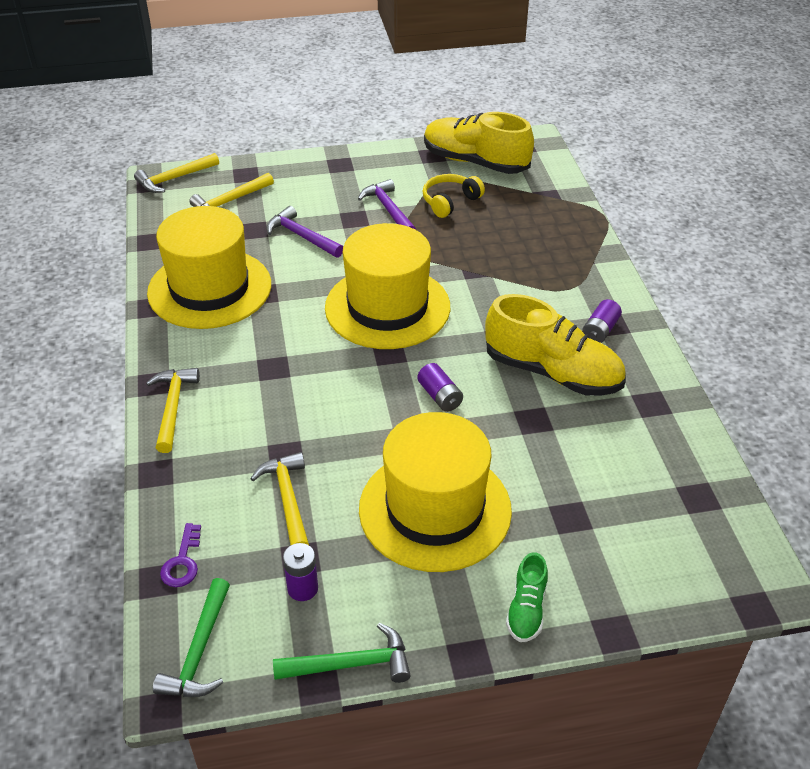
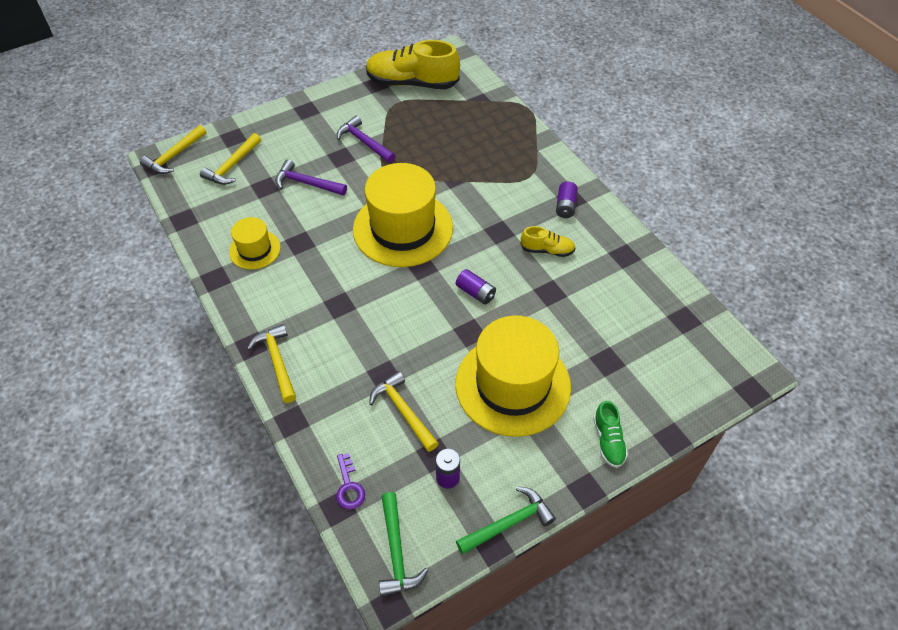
camera: 20 degrees left, 10 degrees up
yellow hat [147,206,271,329] -> yellow hat [229,217,281,270], size x0.50
yellow headphones [422,174,485,218] -> none
yellow shoe [485,294,626,396] -> yellow shoe [520,226,575,257], size x0.49

